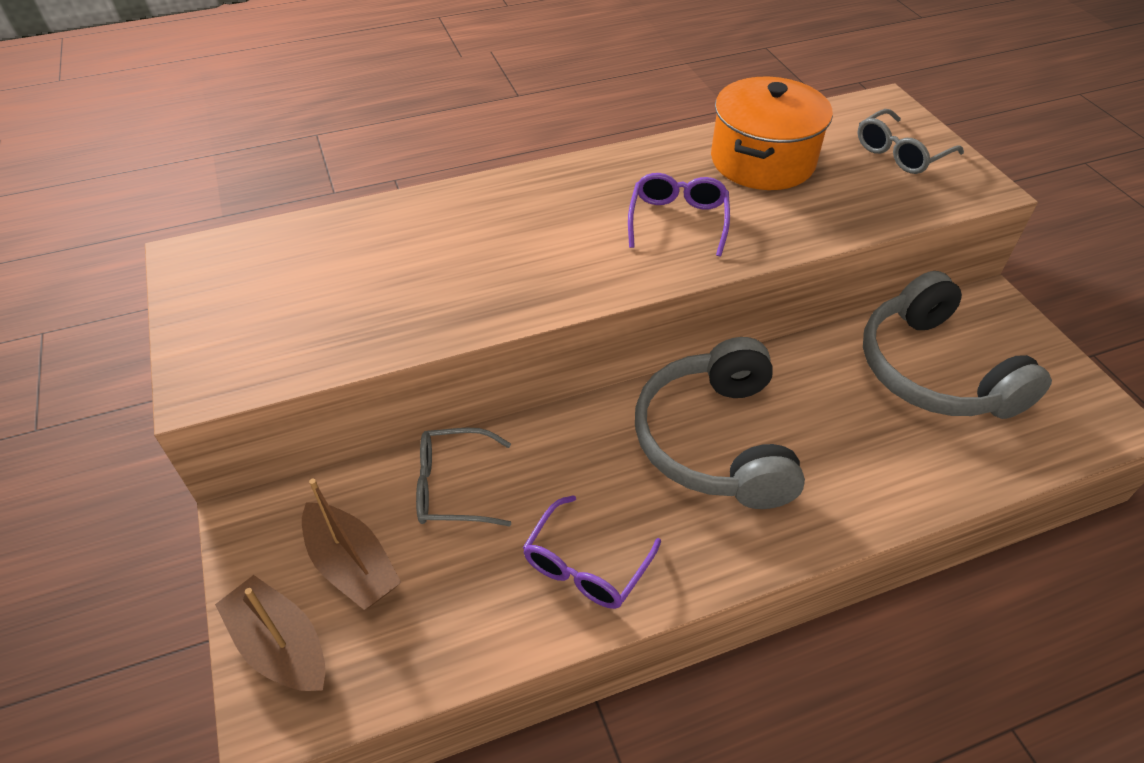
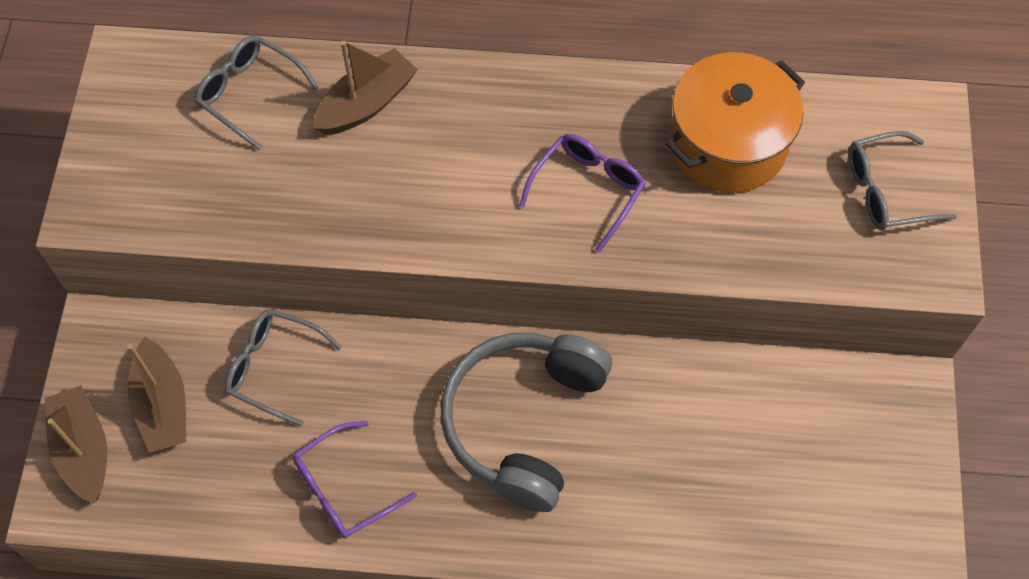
camera: 25 degrees right, 15 degrees up
grey headphones [863,271,1052,419] -> none
none -> grey glasses [195,35,319,150]
none -> brown boat [313,41,418,135]

